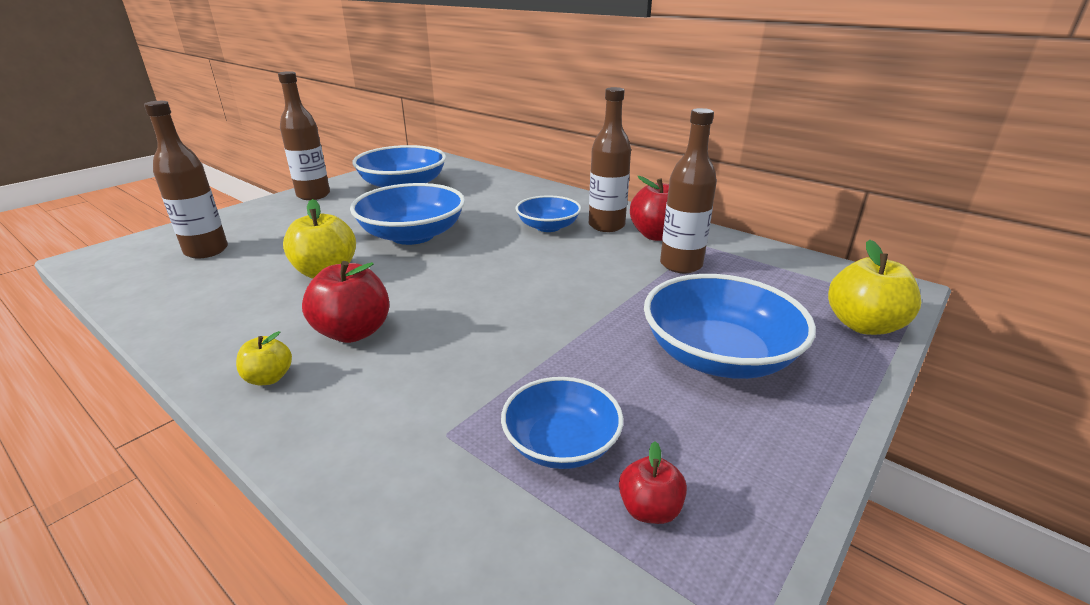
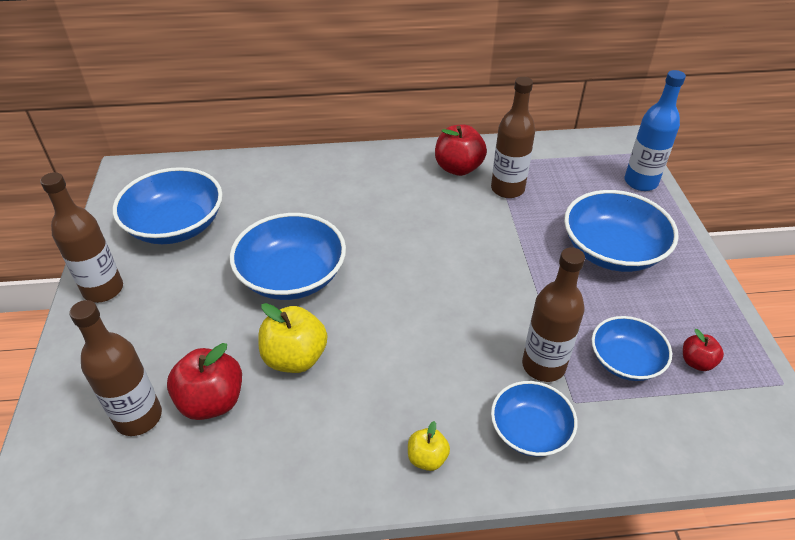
camera: 45 degrees left, 15 degrees up
red apple [302,261,389,343] -> red apple moved to [167,343,242,420]
blue bowl [516,195,581,232] -> blue bowl moved to [491,381,577,457]
brown bottle [589,87,631,232] -> brown bottle moved to [522,248,585,382]
yellow apple [828,240,921,335] -> blue bottle [625,70,686,191]

